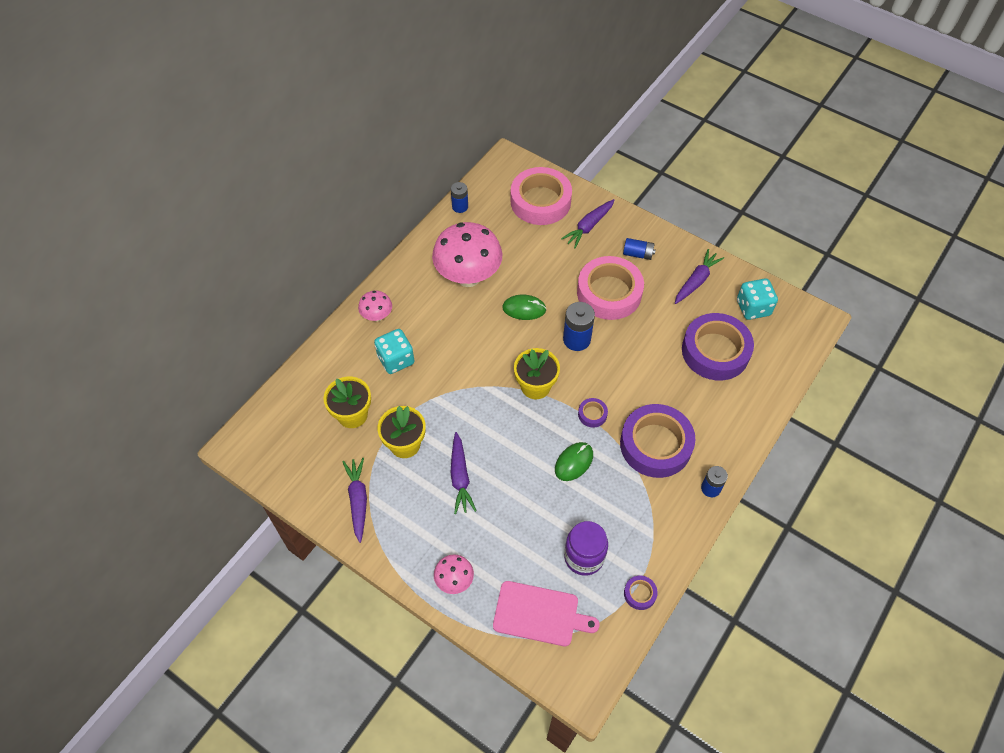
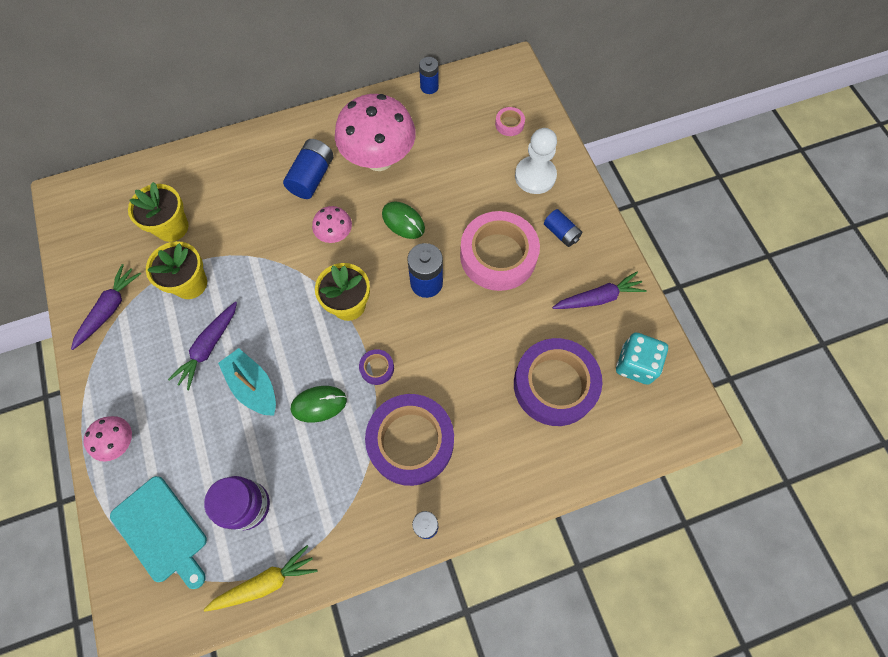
camera: 35 degrees right, 10 degrees up
pink mushroom [358,291,392,322] -> pink mushroom moved to [312,206,352,243]
turquoise dice [374,329,414,374] -> none
pink cutting board [493,581,600,646] -> turquoise cutting board [110,476,207,589]
pink tape [510,167,572,225] -> pink tape [495,107,525,136], size x0.41
purple carrot [561,199,615,248] -> white pawn [515,128,557,194]
purple tape [624,576,658,610] -> yellow carrot [204,545,317,612]
none -> turquoise boat [218,348,276,416]
none -> blue battery [283,139,334,199]

